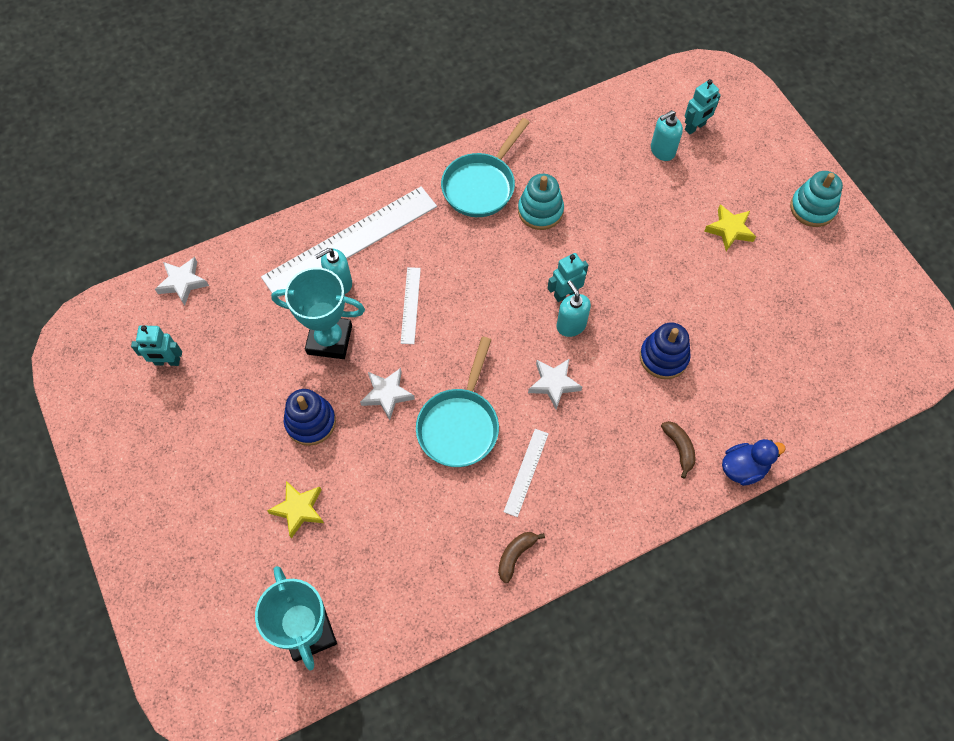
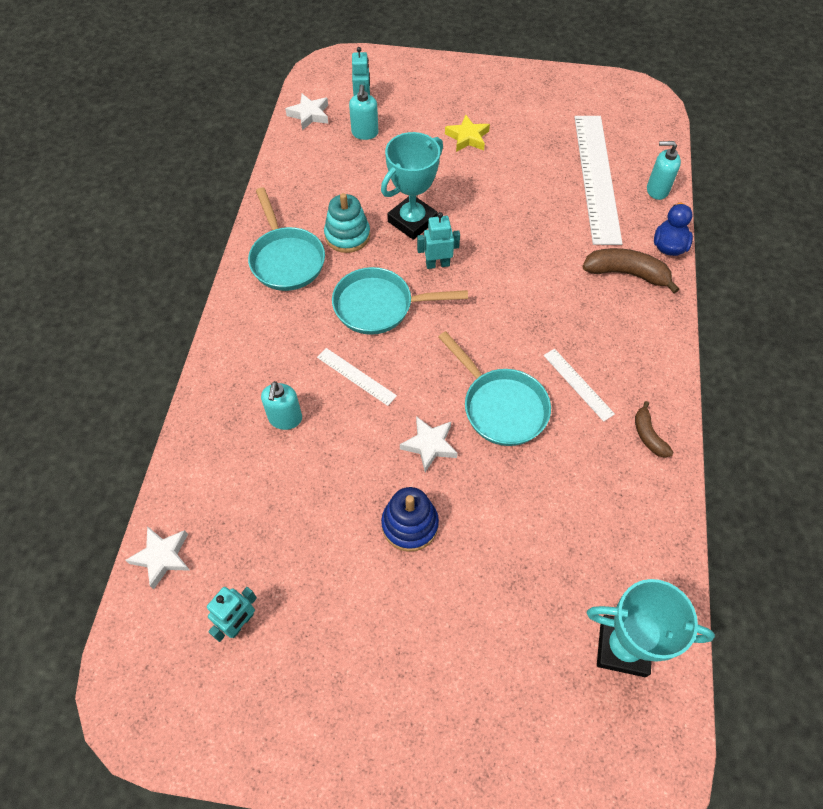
camera: 55 degrees left, 5 degrees down
white ruler [261,186,437,298] -> white ruler moved to [574,116,623,245]
yellow star [267,481,324,539] -> none
turquoise trophy [271,267,365,359] -> turquoise trophy moved to [381,132,443,240]
white star [528,358,582,409] -> white star moved to [285,94,328,130]
turquoise robot [548,253,588,302] -> turquoise robot turned 75 degrees clockwise [417,212,460,269]
turquoise soap dispenser [557,280,591,337] -> turquoise soap dispenser moved to [647,141,681,200]
blue stacking toy [640,323,691,379] -> none
brown banana [661,421,695,478] -> brown banana [583,248,679,293], size x1.71
turquoise stacking toy [790,171,843,227] -> none
none -> turquoise pan [332,267,468,335]

